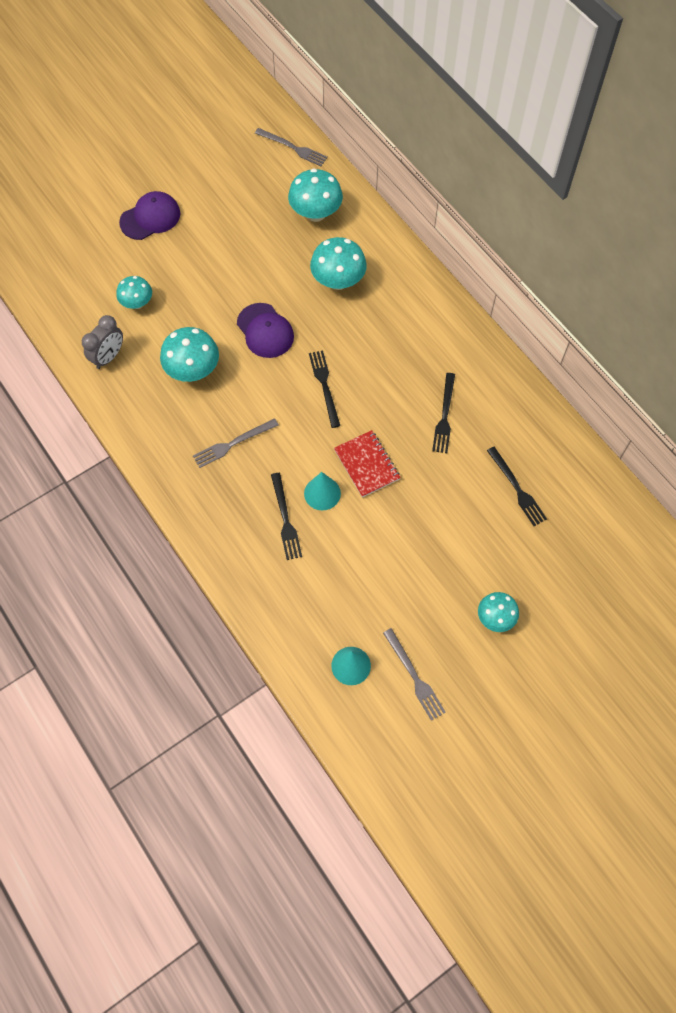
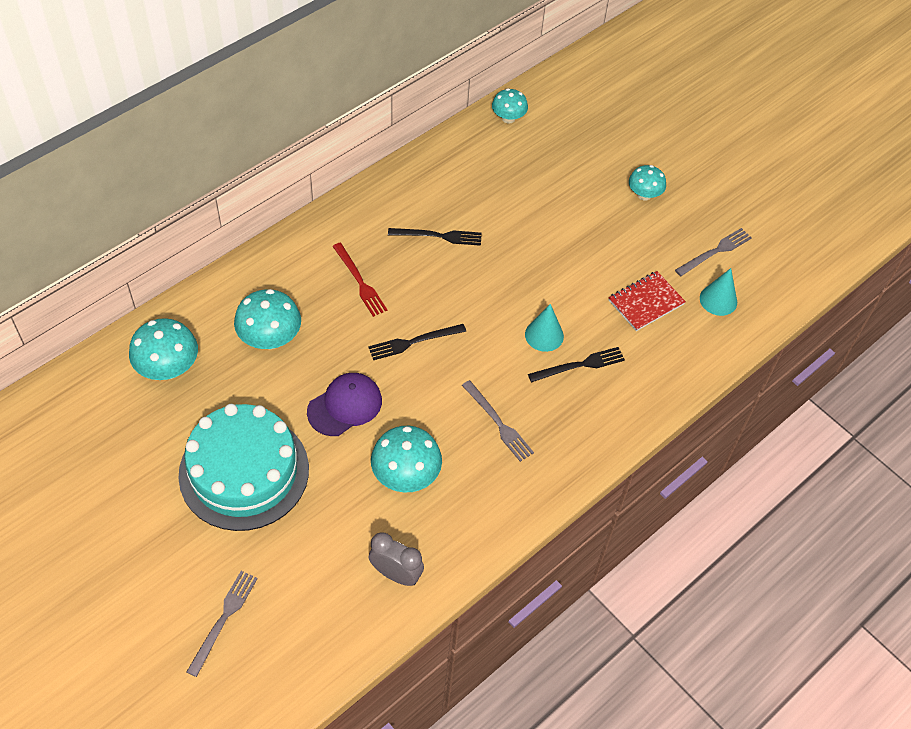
camera: 100 degrees left, 10 degrees down
turquoise mushroom [116,276,152,309] -> turquoise mushroom moved to [492,88,528,123]
purple cap [119,191,180,240] -> none
grey fork [255,128,328,166] -> grey fork moved to [187,571,258,677]
red notebook [334,430,401,497] -> red notebook moved to [609,271,686,331]
black fork [487,447,547,526] -> none
none -> turquoise cake [178,404,309,531]
none -> red fork [333,243,387,317]

